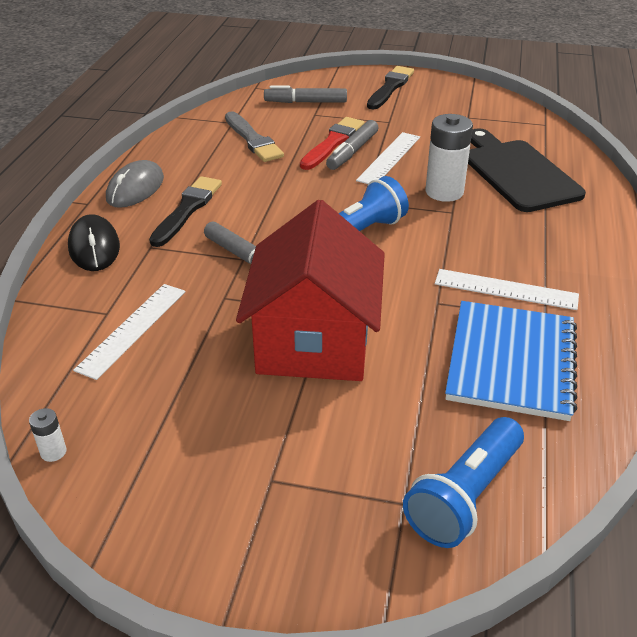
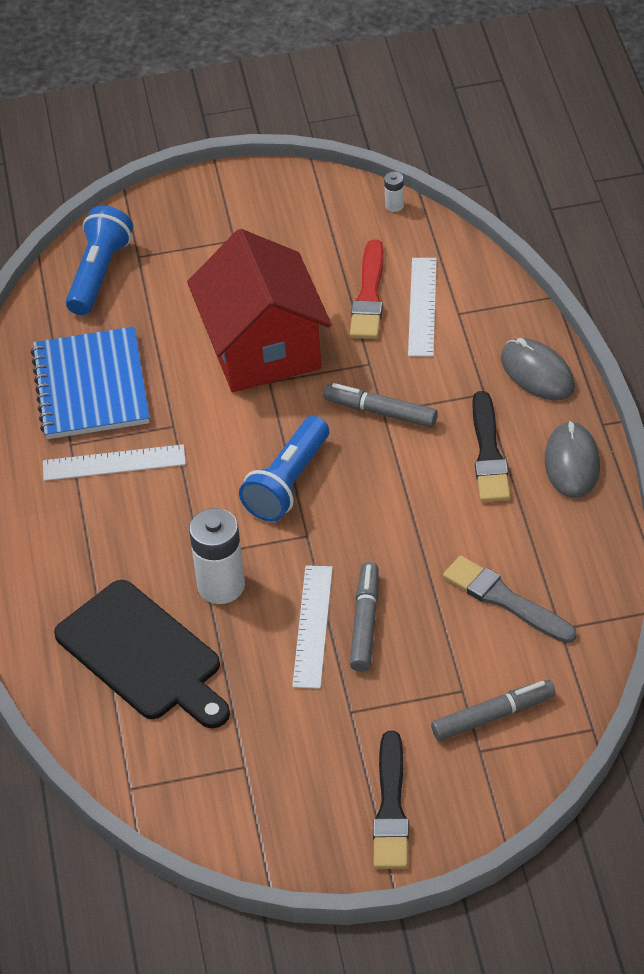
camera: 160 degrees right, 10 degrees up
black mouse [68,214,120,271] -> grey mouse [501,338,575,401]
red brush [300,117,365,170] -> red brush moved to [350,239,384,339]

